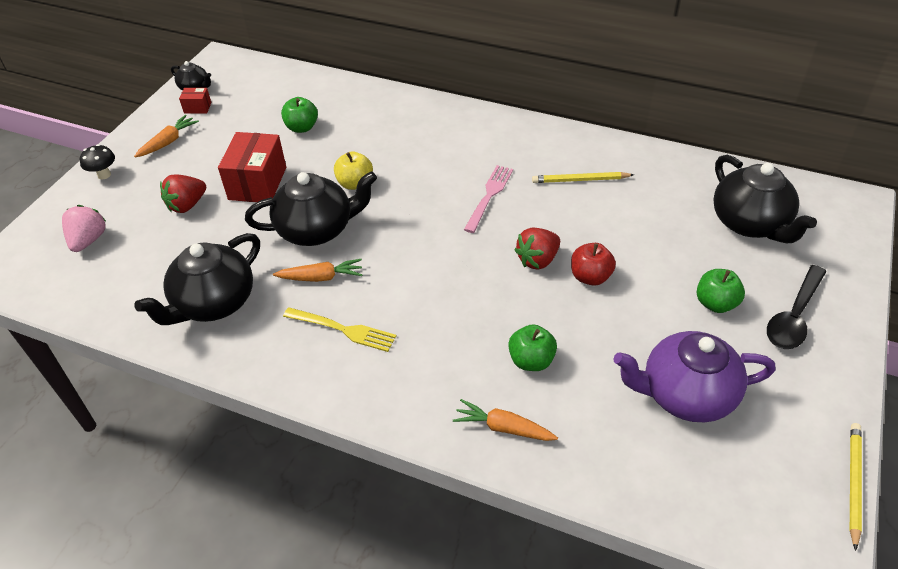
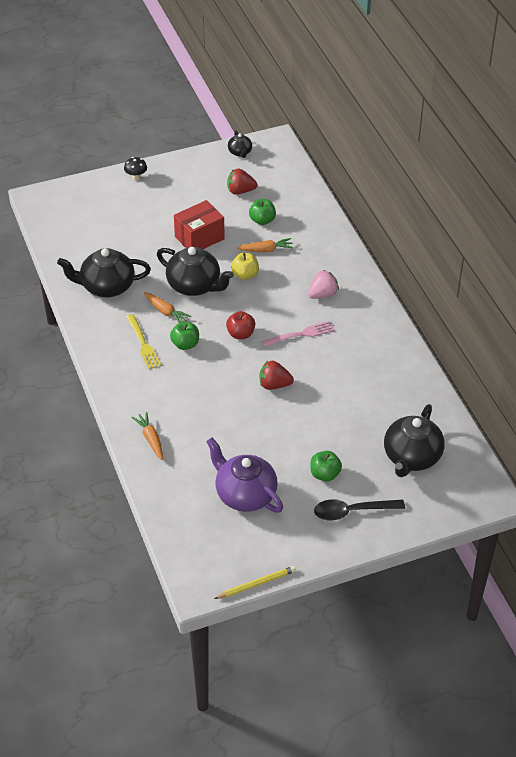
camera: 45 degrees right, 0 degrees up
pink strawberry [62,205,107,252] -> pink strawberry moved to [308,270,339,299]
orange carrot [134,115,199,157] -> orange carrot moved to [236,238,294,252]
red strawberry [160,175,206,213] -> red strawberry moved to [227,169,258,195]
red box [179,88,211,114] -> none
green apple [508,324,557,371] -> green apple moved to [170,321,199,350]
yellow pencil [532,172,634,183] -> none
red apple [571,243,616,286] -> red apple moved to [226,311,255,339]

